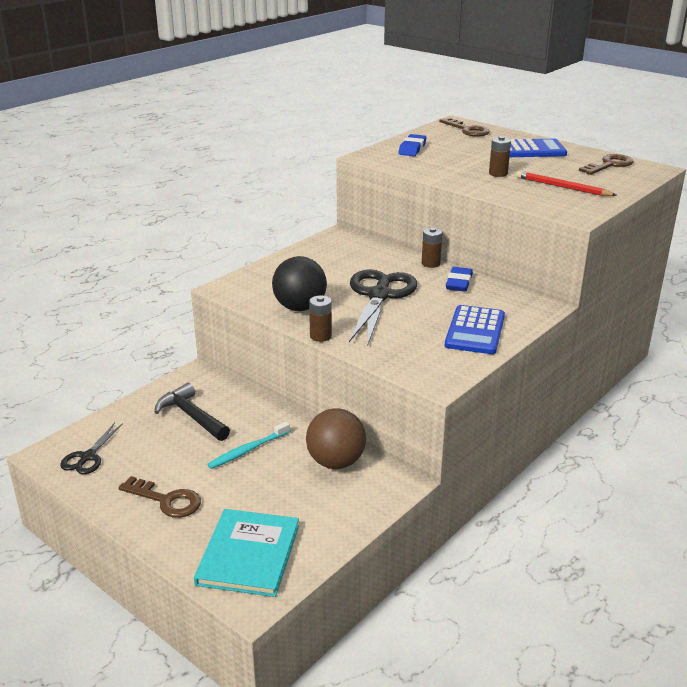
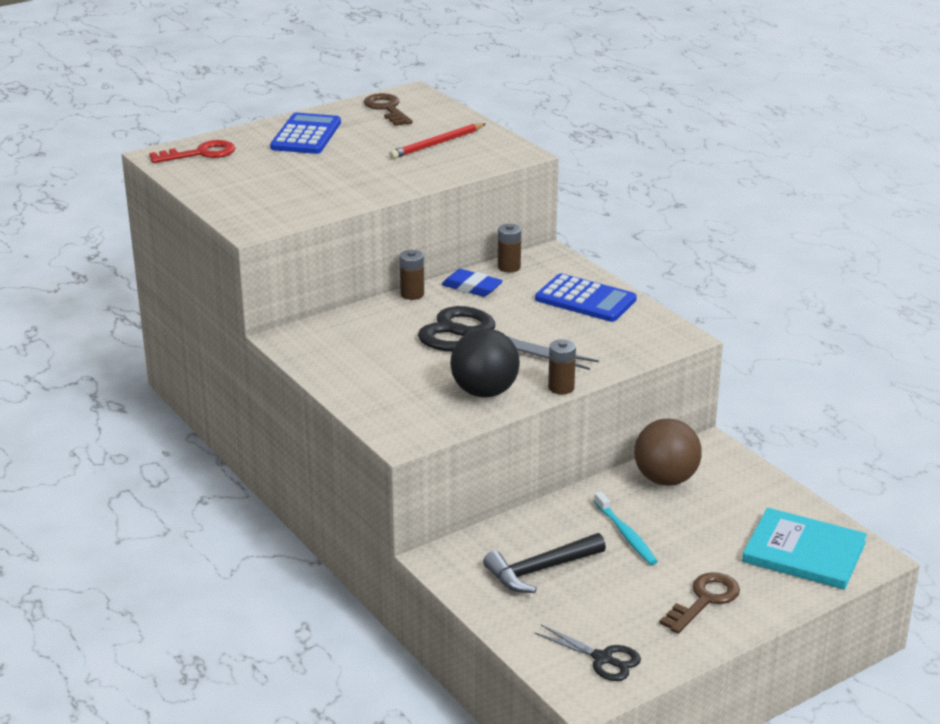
camera: 75 degrees left, 0 degrees up
blue eraser [398,134,426,156] -> none
brown key [439,117,490,137] -> red key [149,140,235,163]
brown battery [489,136,511,177] -> brown battery moved to [498,224,521,272]

